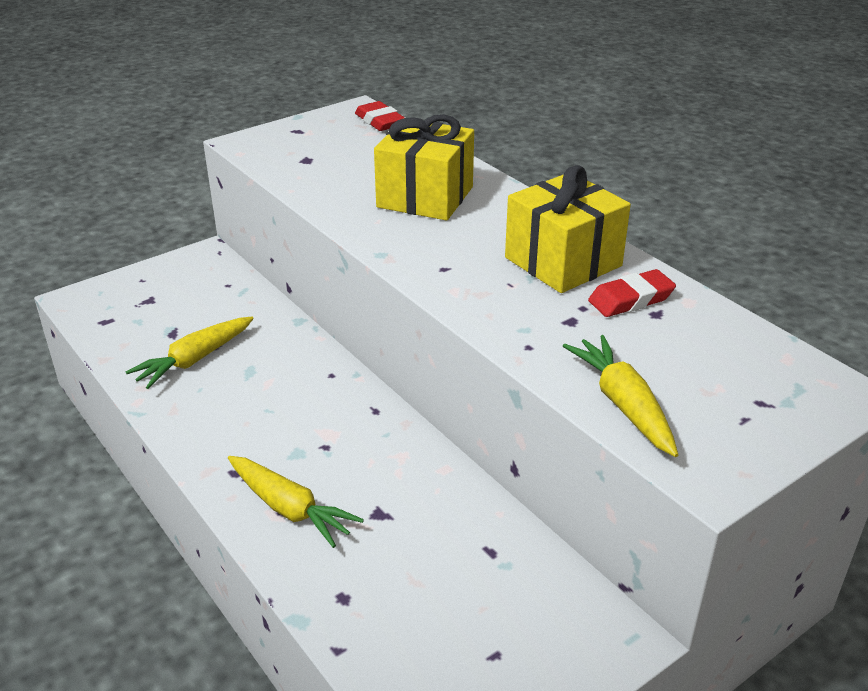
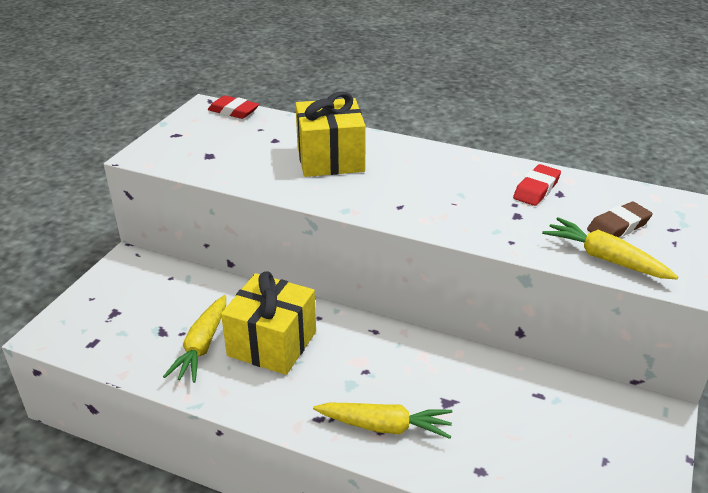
camera: 30 degrees left, 0 degrees up
yellow gift [505,165,631,293] -> yellow gift moved to [221,271,316,375]
none -> brown eraser [587,202,653,237]

